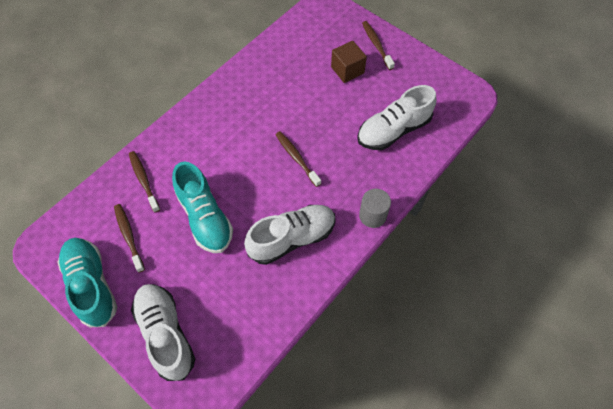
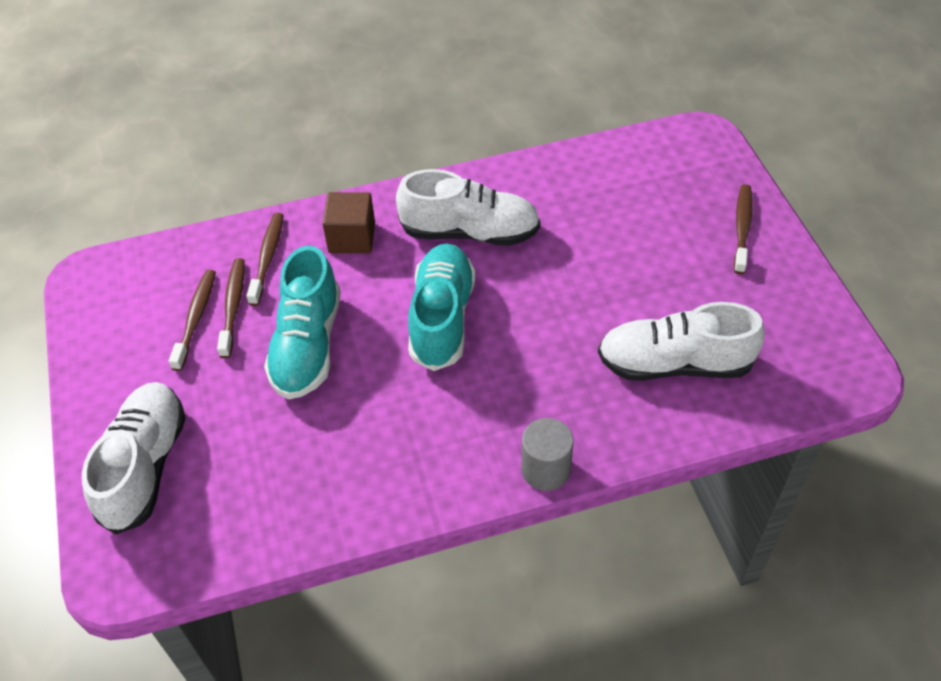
camera: 35 degrees right, 10 degrees down
turquoise shoe [57,238,117,327] -> turquoise shoe moved to [408,243,476,371]
white shoe [244,205,336,265] -> white shoe moved to [396,169,541,246]
brown toothbrush [276,131,321,187] -> brown toothbrush moved to [217,258,245,358]
brown cube [331,41,367,83] -> brown cube moved to [322,192,375,253]

